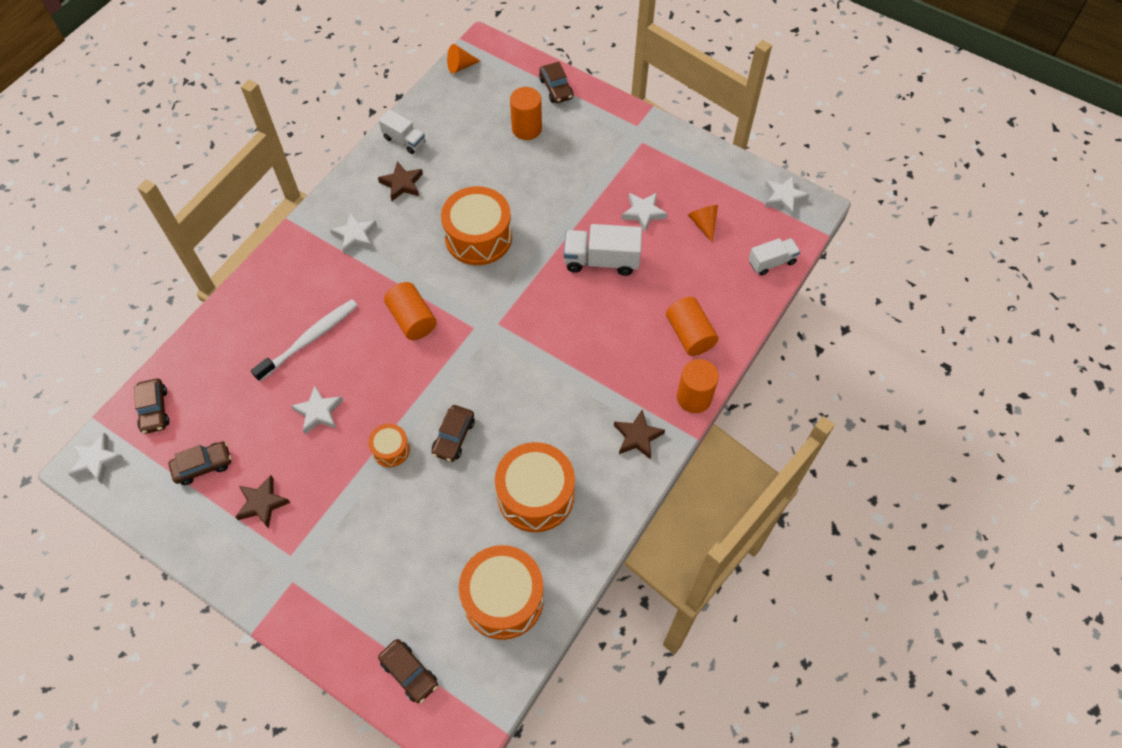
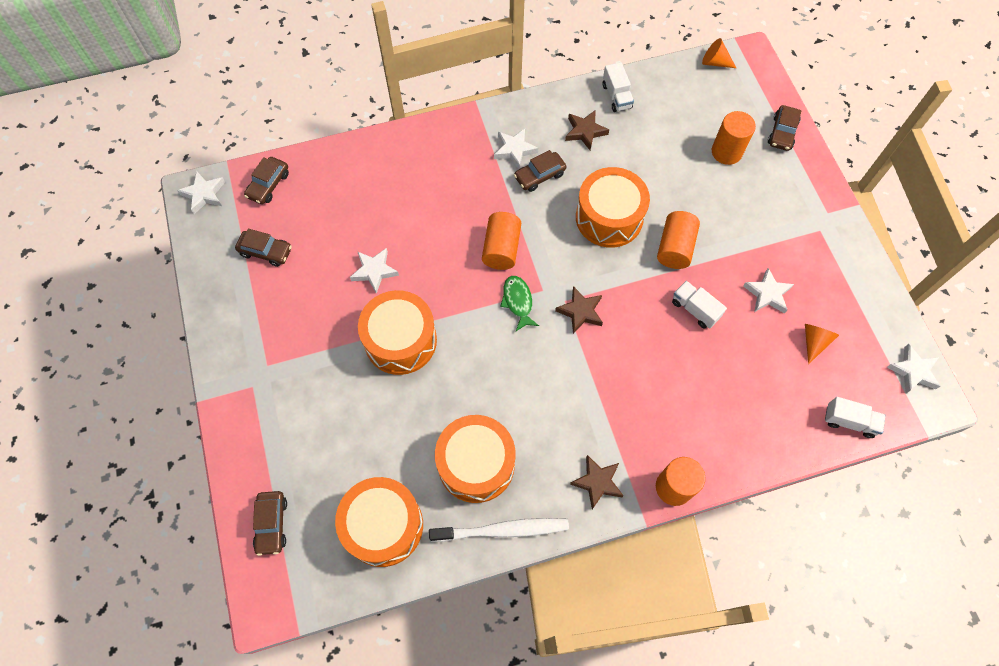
camera: 40 degrees right, 5 degrees up
brown star [235,476,290,529] -> brown star moved to [555,286,603,334]
white toothbrush [251,299,358,382] -> white toothbrush moved to [429,518,569,542]
orange drum [368,423,410,467] -> orange drum [358,290,437,375], size x1.99
brown car [432,405,475,462] -> brown car moved to [514,150,567,192]
white truck [564,224,642,276] -> white truck [672,281,727,329], size x0.63
orange cylinder [666,297,718,356] -> orange cylinder moved to [657,211,700,269]
none -> green fish [500,276,539,331]

